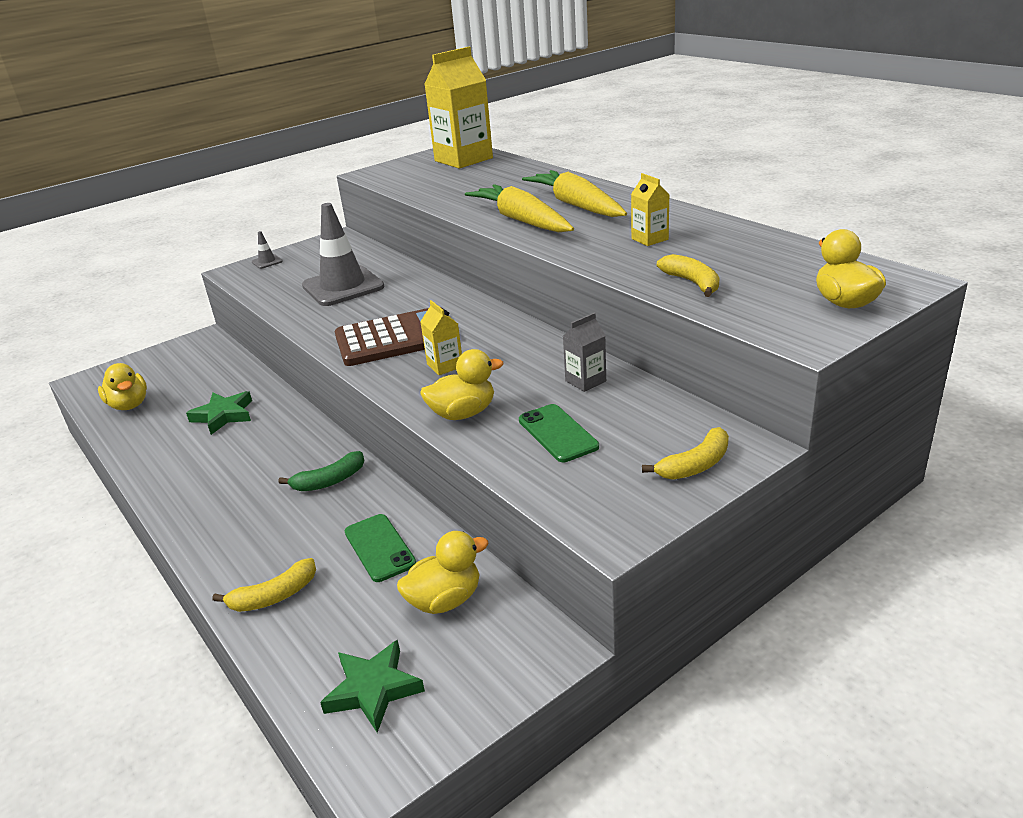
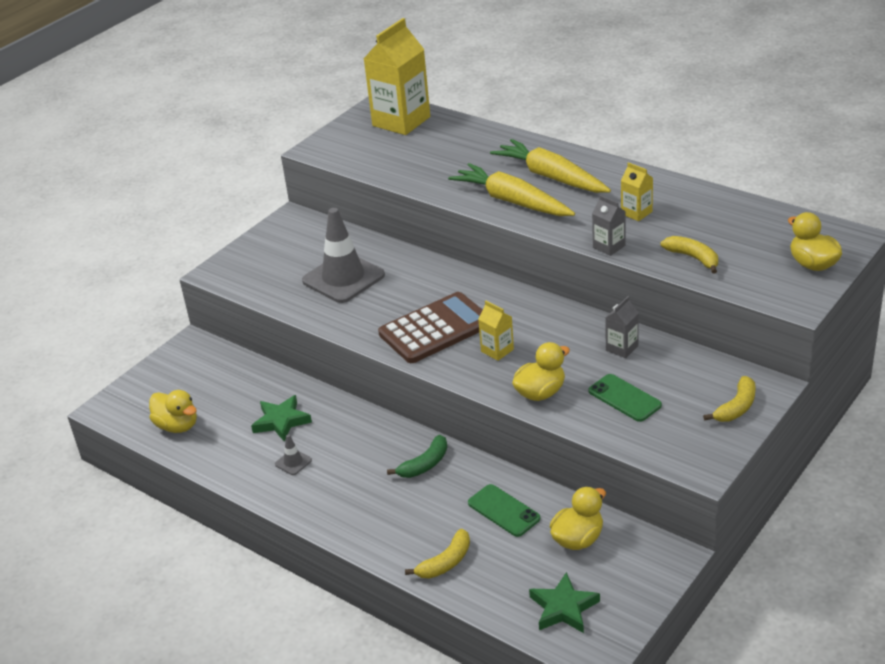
camera: 15 degrees left, 5 degrees up
grey traffic cone [252,231,283,269] -> grey traffic cone moved to [275,434,312,475]
none -> grey carton [592,195,626,256]

